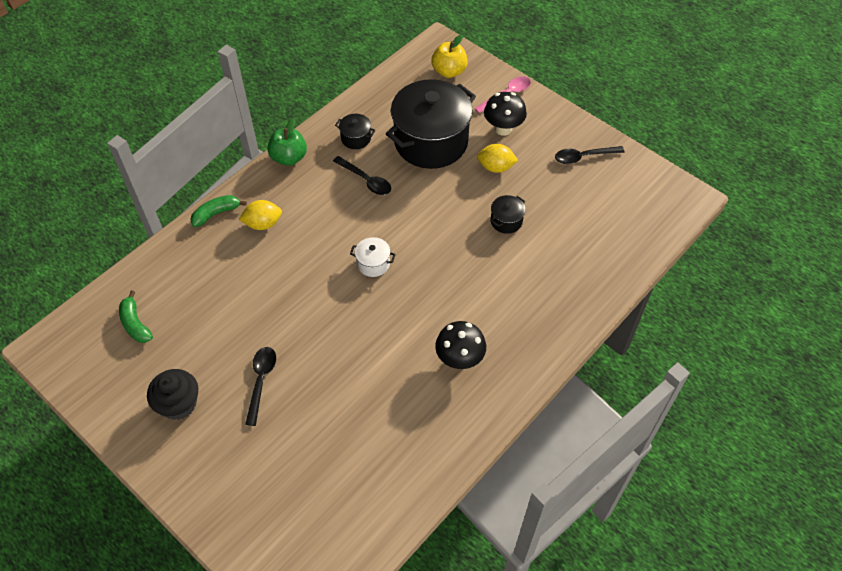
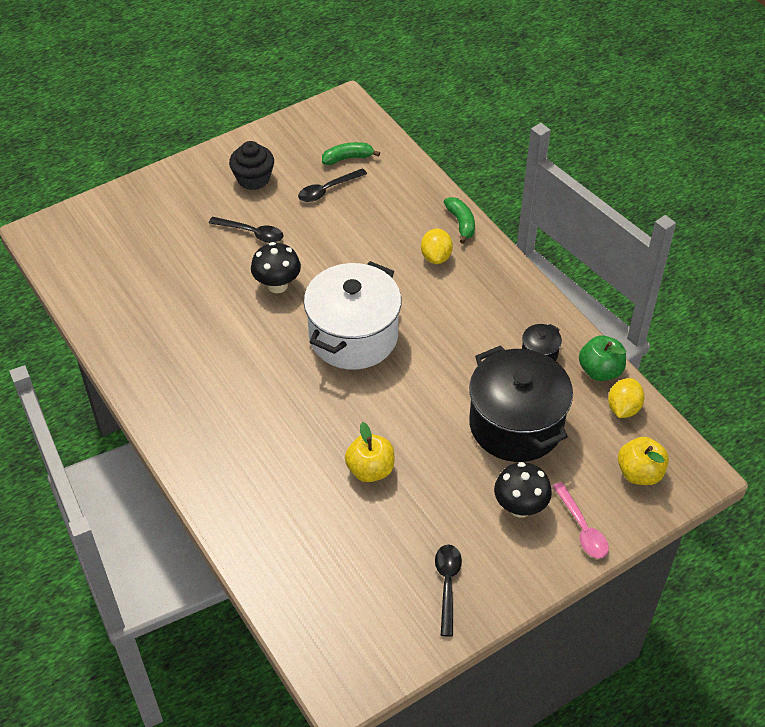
camera: 105 degrees right, 5 degrees down
green apple [267,118,307,166] -> green apple moved to [579,335,626,381]
black spoon [333,156,391,195] -> black spoon moved to [298,168,367,202]
white pot [350,237,396,277] -> white pot [304,261,402,370], size x2.46
black mushroom [435,321,486,369] -> black mushroom moved to [251,242,301,293]
yellow lemon [477,144,518,173] -> yellow lemon moved to [608,378,645,418]
black pot [490,195,526,234] -> yellow apple [345,422,394,482]

